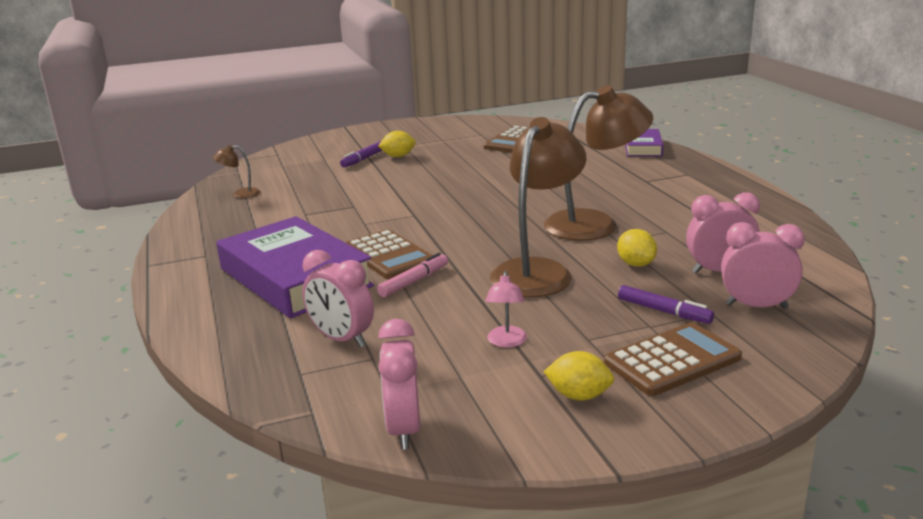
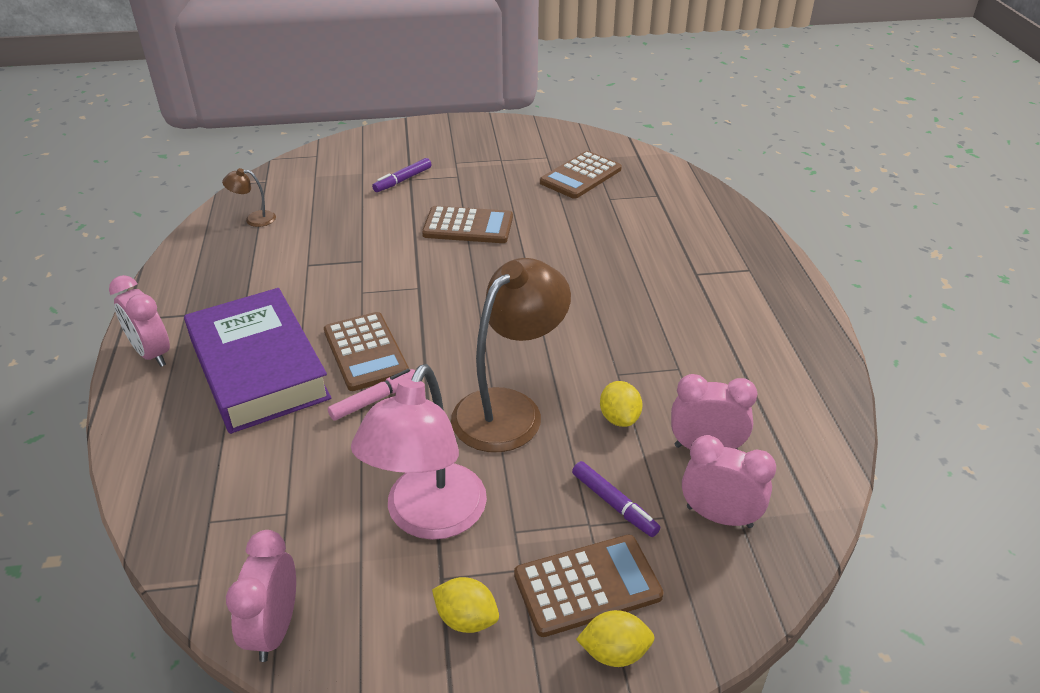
camera: 10 degrees right, 15 degrees up
pink clock [303,250,374,347] -> pink clock moved to [109,275,170,367]
yellow lemon [378,131,416,157] -> yellow lemon moved to [576,610,655,667]
pink lamp [485,271,527,348] -> pink lamp [351,364,487,540], size x2.32
brown lamp [544,85,653,240] -> none
purple book [625,129,663,156] -> none
none -> brown calculator [422,206,513,243]

